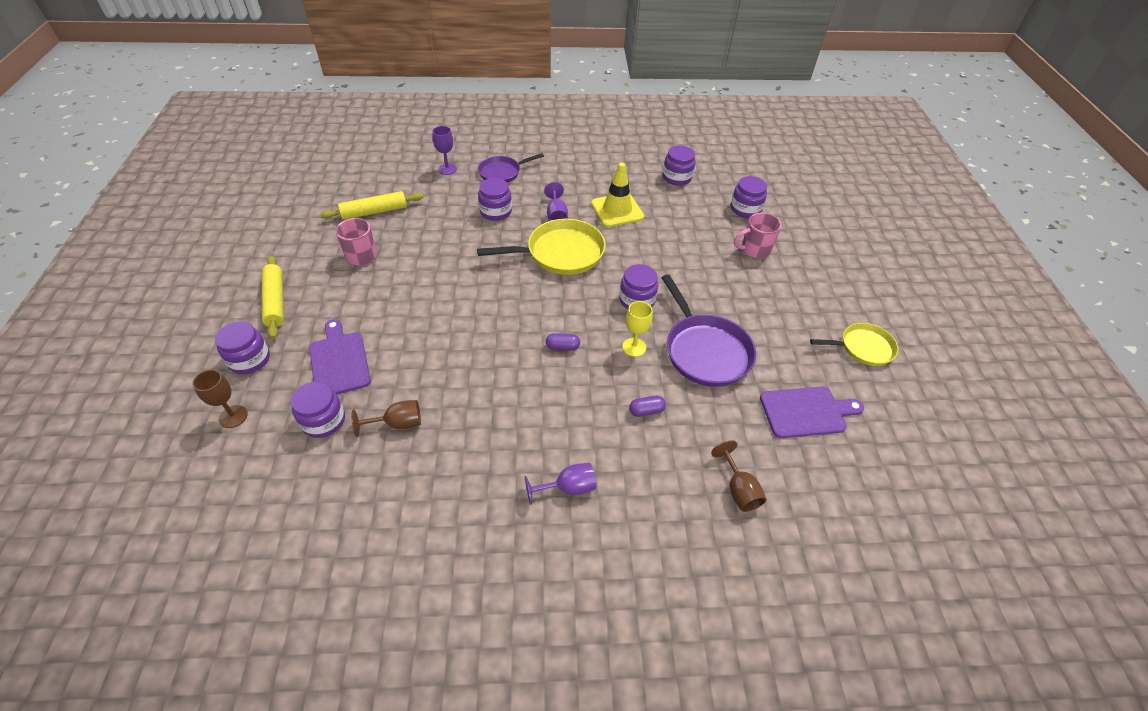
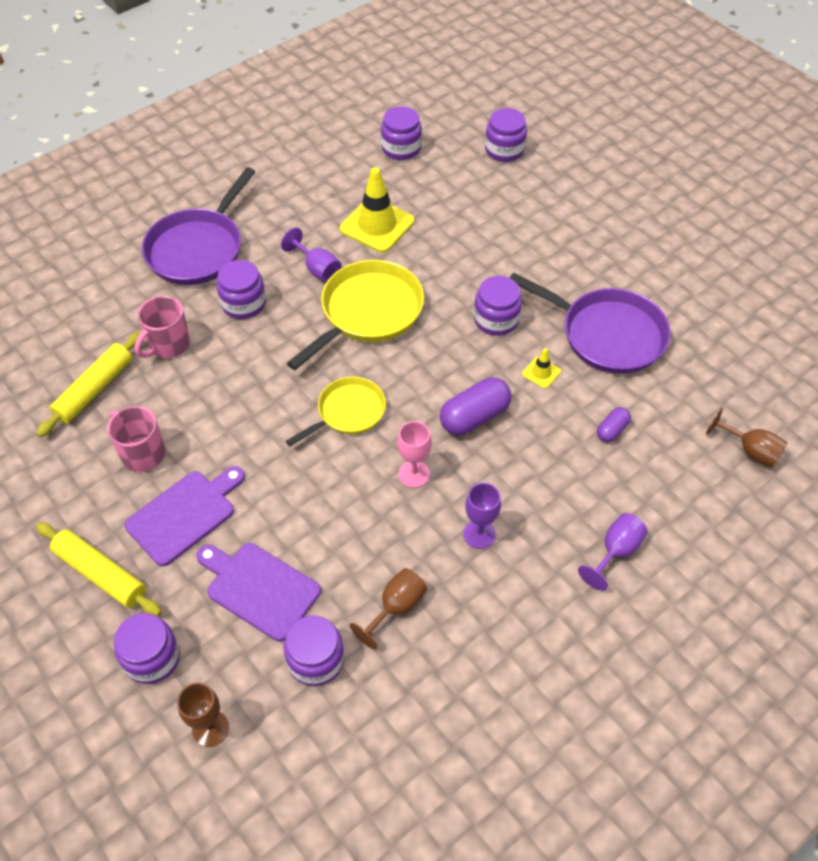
camera: 35 degrees left, 5 degrees up
purple goblet [432,126,457,175] -> purple goblet moved to [463,483,501,549]
purple pan [478,153,544,183] -> purple pan [142,167,255,285], size x1.62
purple capsule [546,333,580,351] -> purple capsule [440,378,512,435], size x1.84
yellow goblet [623,301,652,357] -> yellow traffic cone [522,348,561,389]
pink mug [734,213,782,259] -> pink mug moved to [135,296,190,358]
purple cutting board [760,387,864,438] -> purple cutting board moved to [124,466,245,566]
yellow pan [810,323,898,366] -> yellow pan moved to [286,377,386,446]
none -> pink goblet [397,421,431,488]

